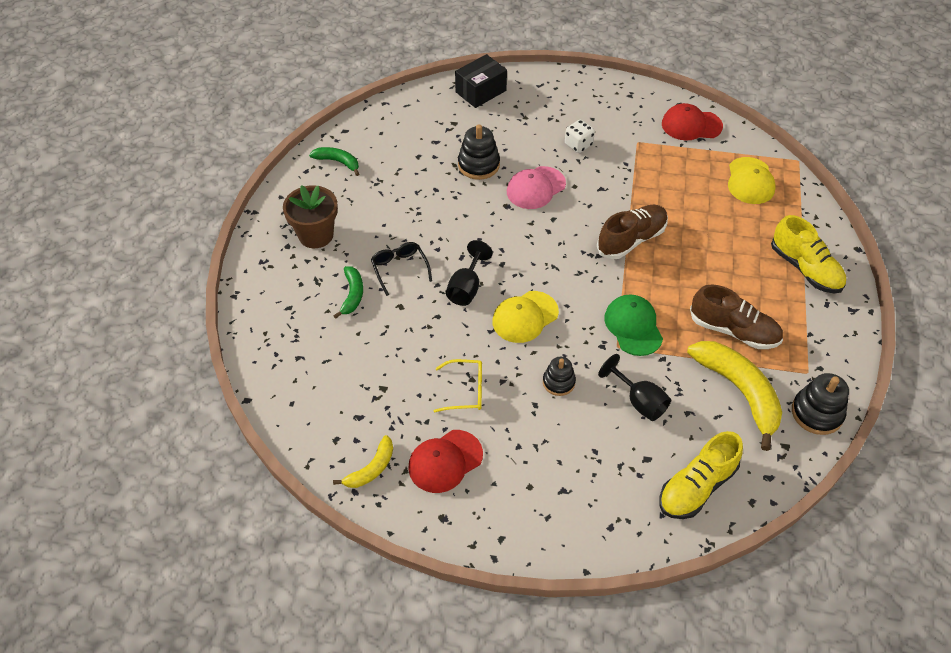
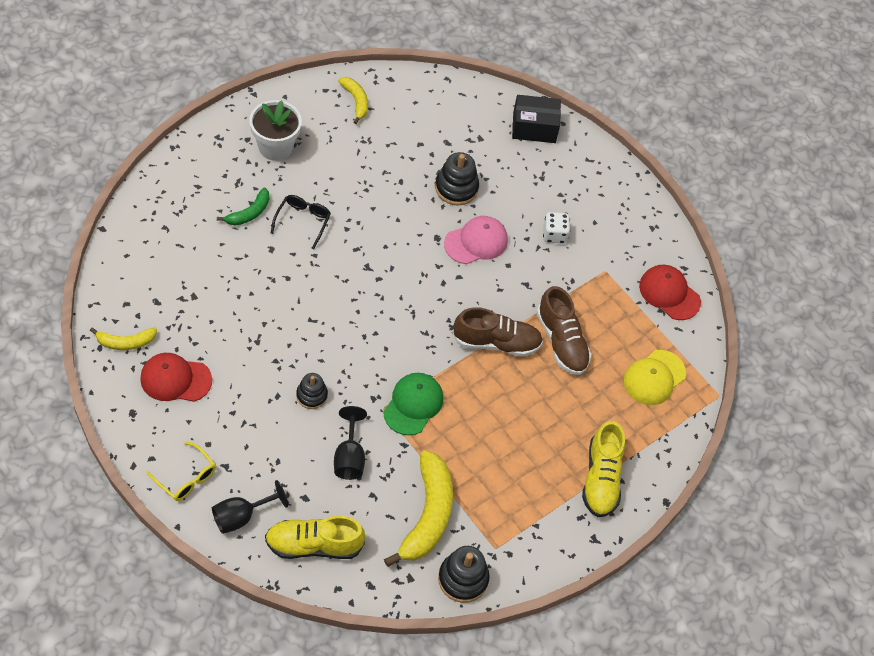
camera: 35 degrees right, 5 degrees up
brown flower pot [283,185,338,248] -> white flower pot [249,100,302,161]
green banana [309,147,359,176] -> yellow banana [338,77,368,124]
yellow glasses [434,359,482,412] -> yellow glasses moved to [147,441,216,501]
black goblet [446,240,493,306] -> black goblet moved to [212,480,288,534]
yellow cap [492,291,559,343] -> none
pink cap [507,166,566,209] -> pink cap turned 150 degrees clockwise [444,216,508,264]
brown shoe [690,284,783,349] -> brown shoe moved to [537,286,591,375]

